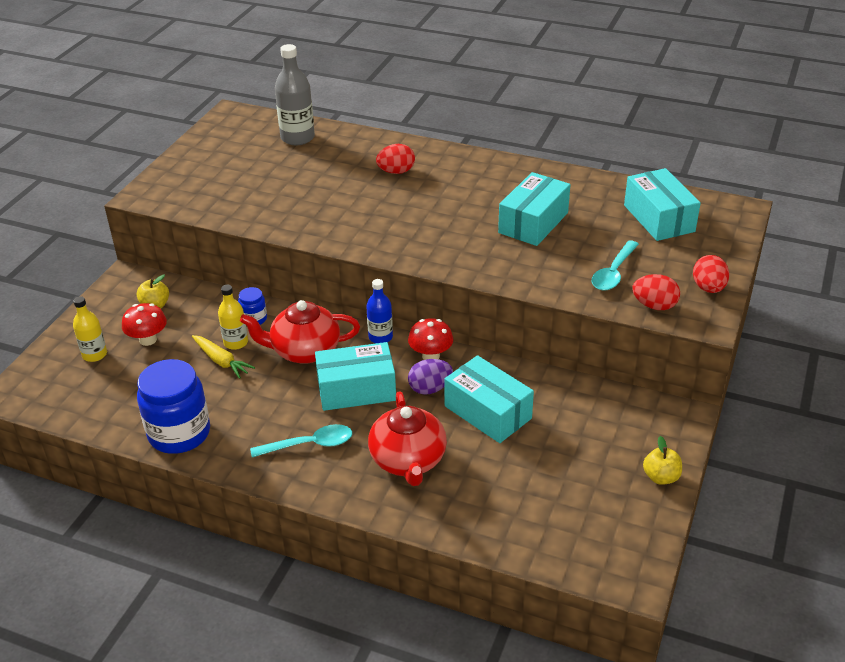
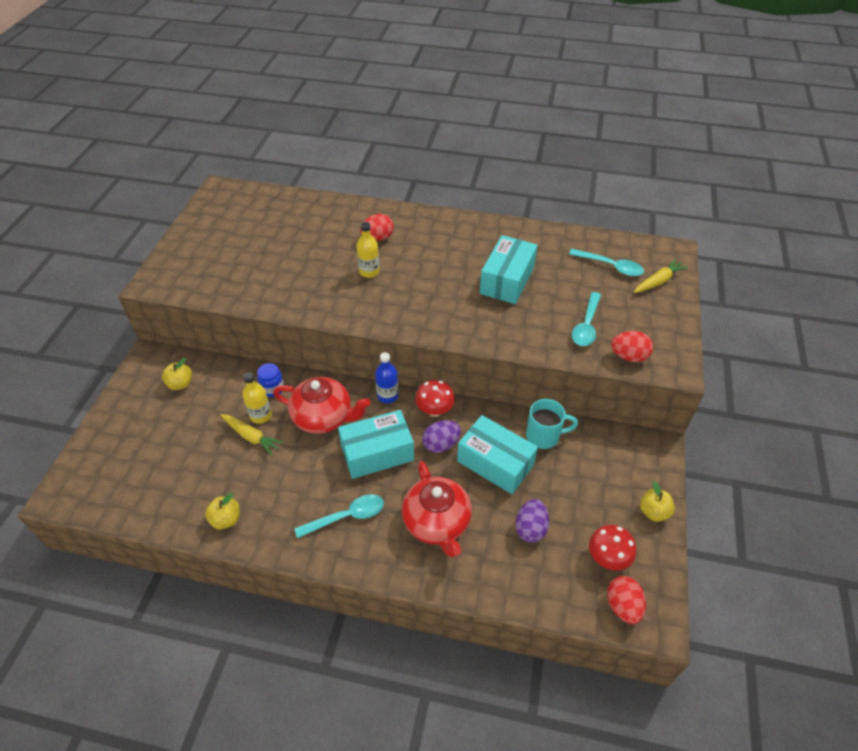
camera: 10 degrees left, 10 degrees up
yellow bottle [73,296,107,362] -> yellow bottle moved to [357,222,380,278]
red mushroom [122,303,167,346] -> red mushroom moved to [589,525,636,571]
blue jar [137,359,210,454] -> yellow apple [205,493,240,530]
red teapot [240,300,360,364] -> red teapot turned 150 degrees counterclockwise [273,377,371,434]
grey bottle [275,44,315,145] -> none
turquoise box [624,168,701,241] -> turquoise spoon [569,249,644,276]
red egg [693,255,729,293] -> red egg moved to [607,576,646,624]
none -> purple egg [515,499,549,543]
none -> turquoise mug [526,399,578,449]
none -> yellow carrot [634,259,688,293]

